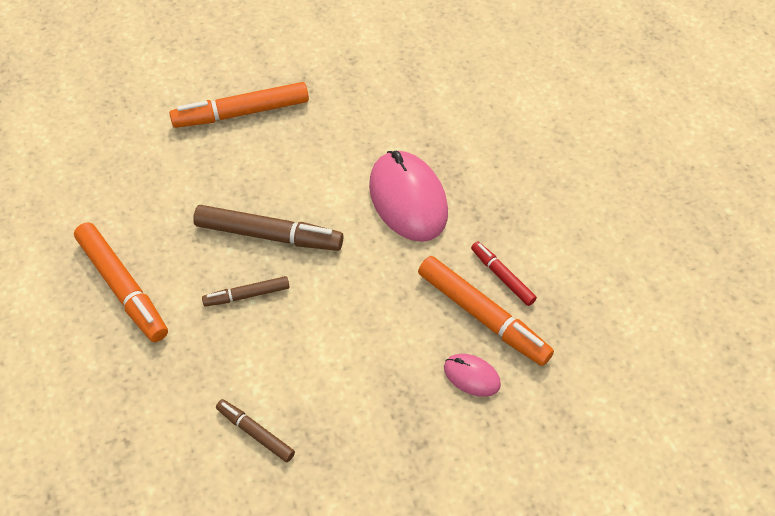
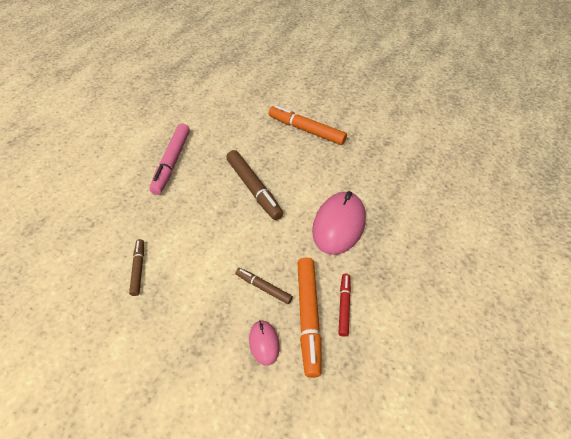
camera: 45 degrees right, 5 degrees down
orange marker [74,222,168,342] -> pink marker [149,124,190,195]
brown marker [202,276,290,307] -> brown marker moved to [235,268,293,304]

